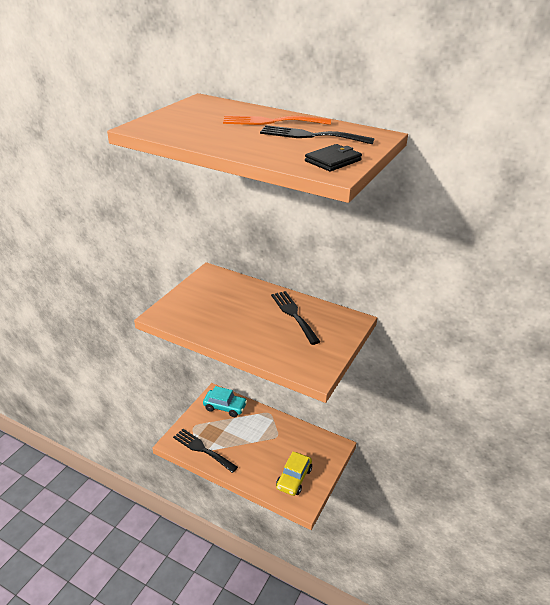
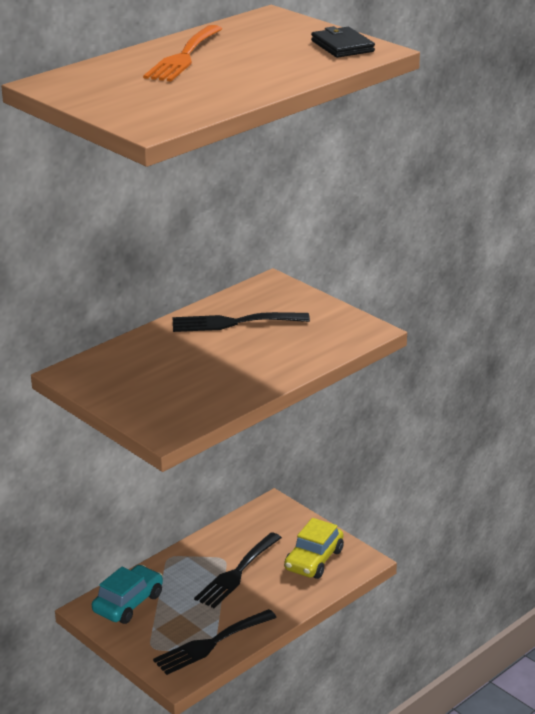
camera: 70 degrees left, 5 degrees down
black fork [260,125,374,144] -> black fork moved to [194,532,282,608]
yellow car [276,452,312,496] -> yellow car turned 75 degrees clockwise [284,518,344,579]

